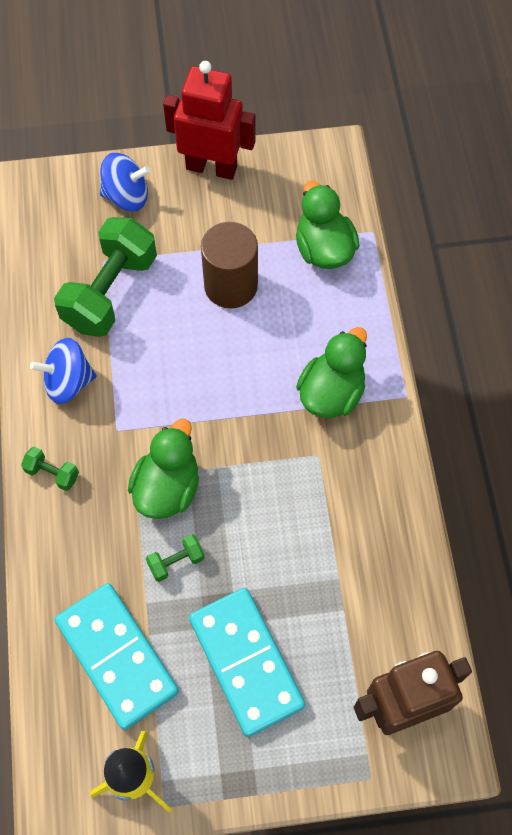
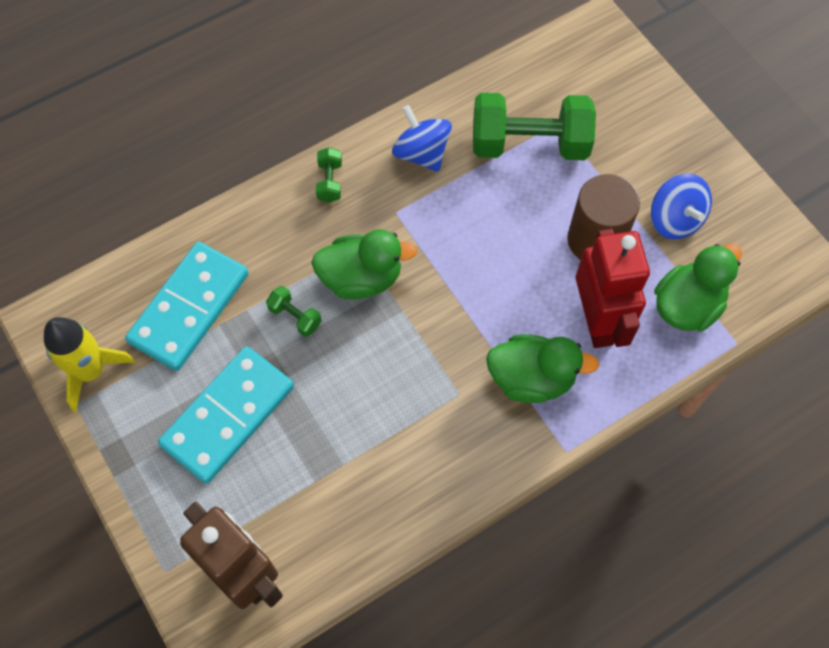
camera: 65 degrees right, 0 degrees up
blue spinning top [100,153,150,211] -> blue spinning top moved to [651,174,712,239]
red robot [163,61,256,180] -> red robot moved to [576,229,650,348]

